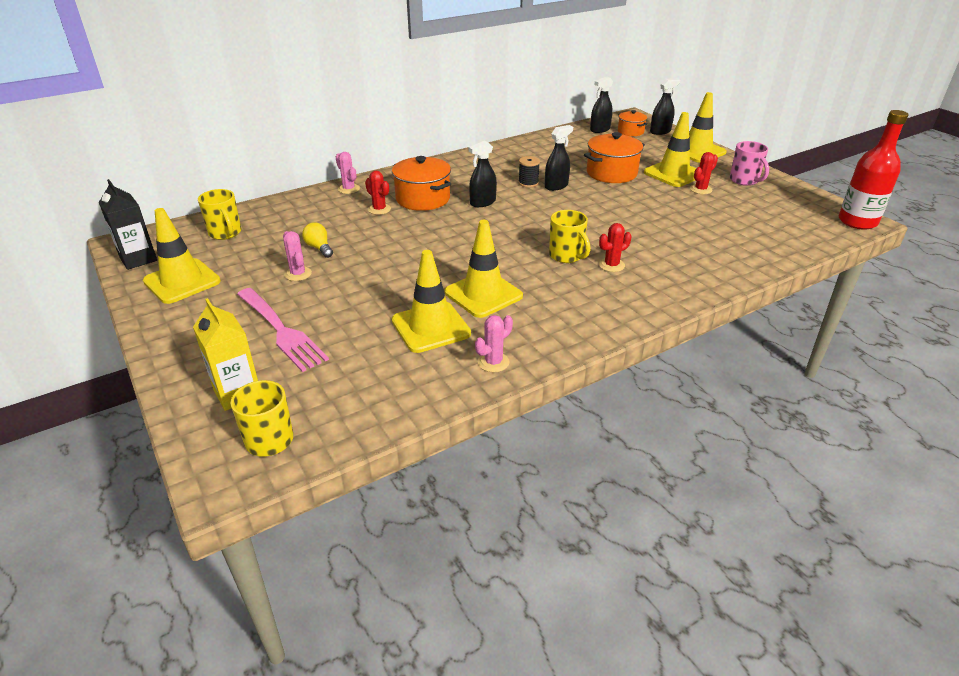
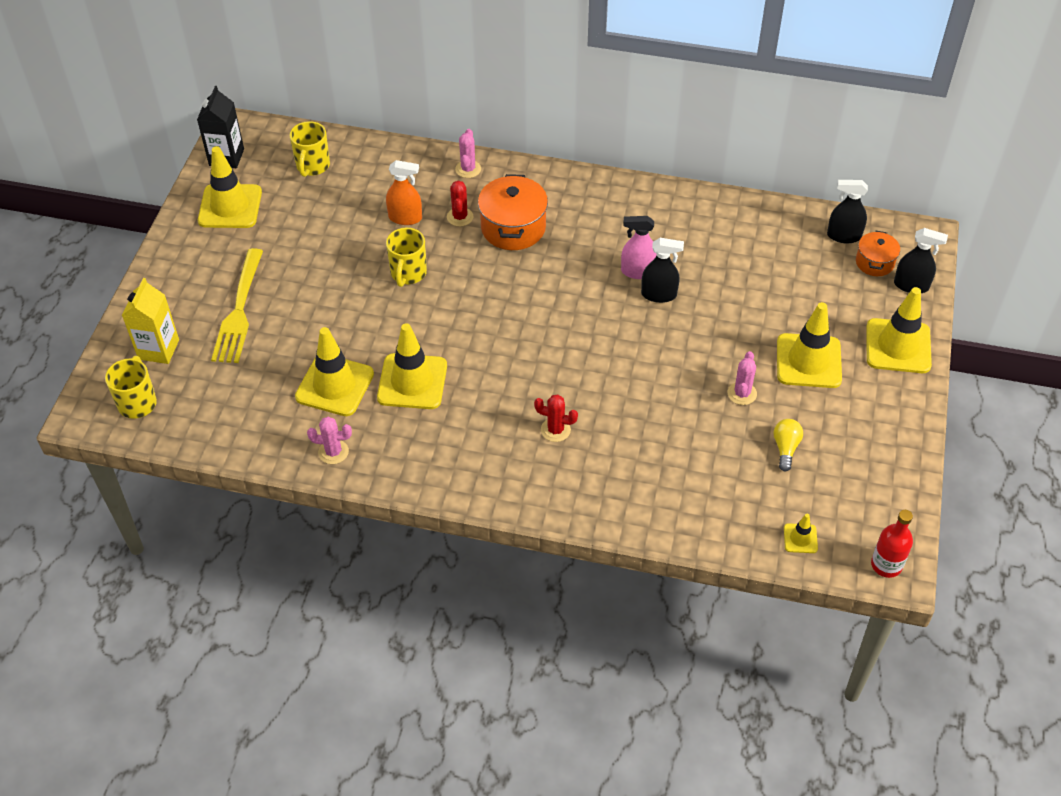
camera: 45 degrees right, 15 degrees up
pink fork [237,288,329,372] -> yellow fork [211,248,263,363]
pink cactus [283,231,312,281] -> pink cactus moved to [728,351,757,405]
yellow light bulb [302,222,333,258] -> yellow light bulb moved to [773,419,803,471]
black spray bottle [469,141,497,207] -> none
black spool [518,156,540,188] -> pink spray bottle [621,216,656,279]
yellow mug [549,210,591,263] -> yellow mug moved to [386,228,427,287]
orange pot [584,132,645,183] -> none
red cactus [690,152,718,194] -> none
pink mug [730,141,769,186] -> none
red bottle [838,110,908,230] -> red bottle [871,510,913,578], size x0.62
none -> orange spray bottle [386,160,422,225]
none -> yellow traffic cone [784,514,818,553]

